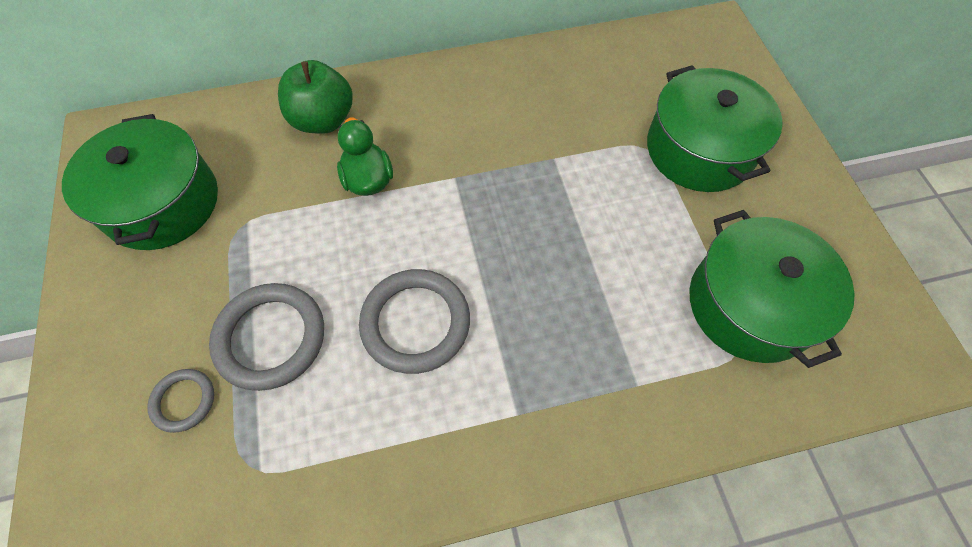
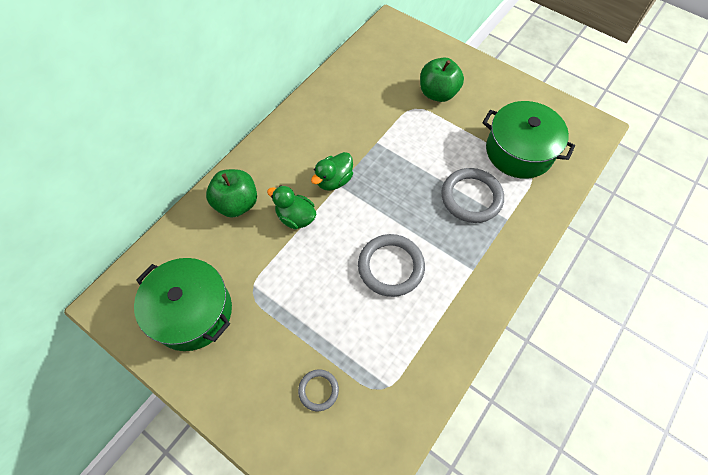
camera: 40 degrees left, 0 degrees up
grey ring [209,283,324,391] -> grey ring moved to [441,168,504,223]
green pot [647,65,783,192] -> green apple [420,57,464,102]
none -> green duck [311,152,353,191]

